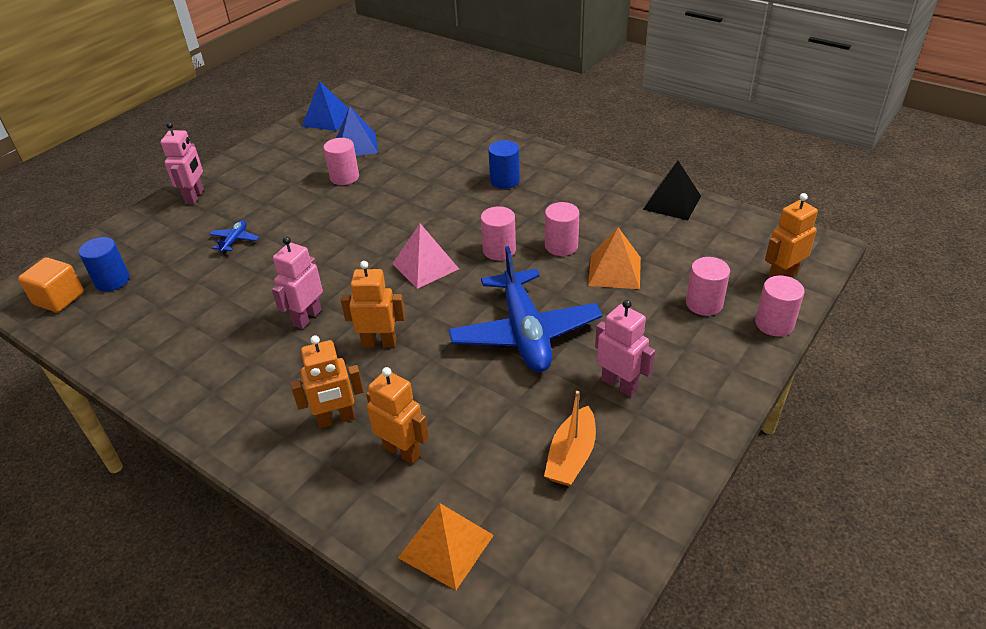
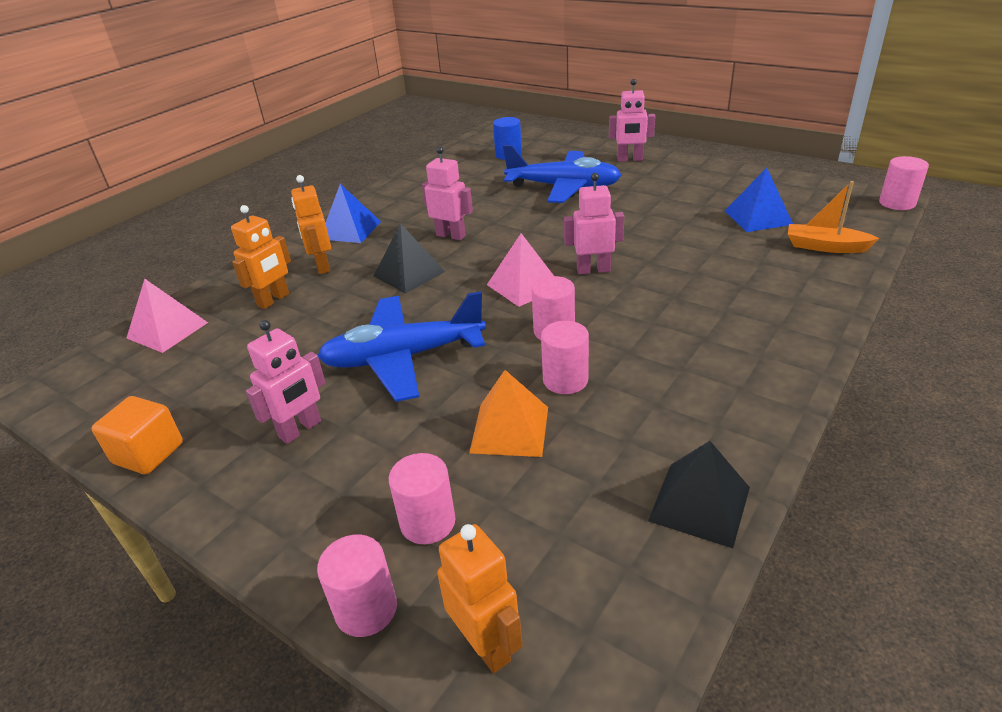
camera: 90 degrees right, 5 degrees down
orange cube [18,257,84,312] -> orange cube moved to [91,396,183,475]
blue plane [209,220,259,254] -> blue plane [503,145,621,203], size x2.50
blue pyramid [302,81,349,131] -> blue pyramid moved to [326,184,381,243]
pink cylinder [324,138,359,185] -> pink cylinder moved to [879,156,929,210]
orange robot [341,261,405,348] -> black pyramid [374,223,445,294]
orange pyramid [398,503,494,590] -> pink pyramid [127,279,208,353]
blue cylinder [488,140,520,189] -> none
orange boat [544,391,596,486] -> orange boat moved to [788,181,879,253]
none -> pink robot [564,173,624,274]

